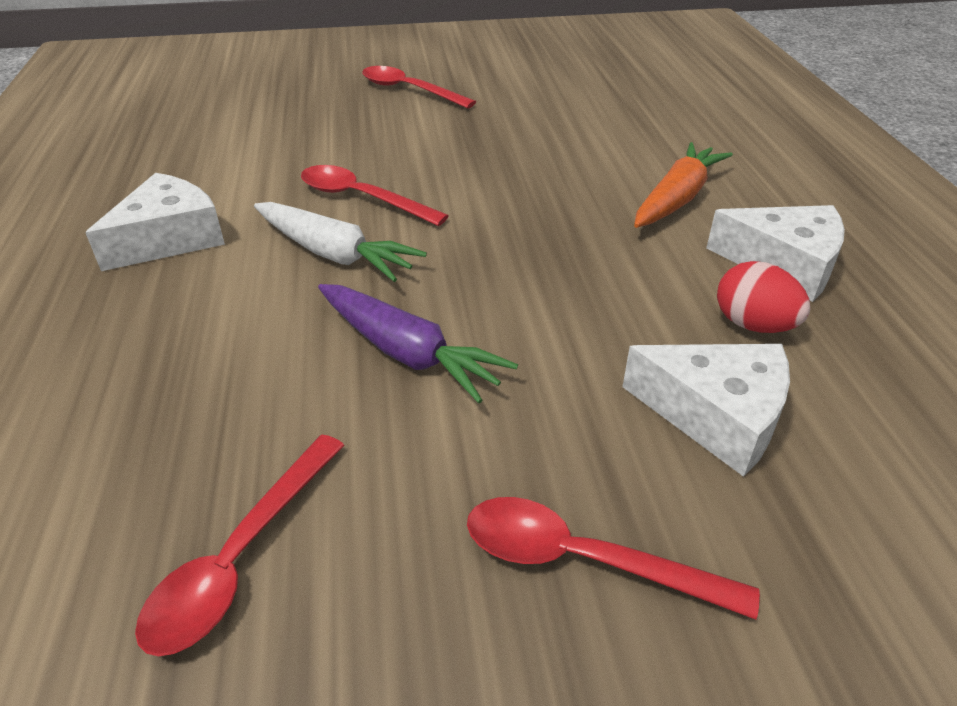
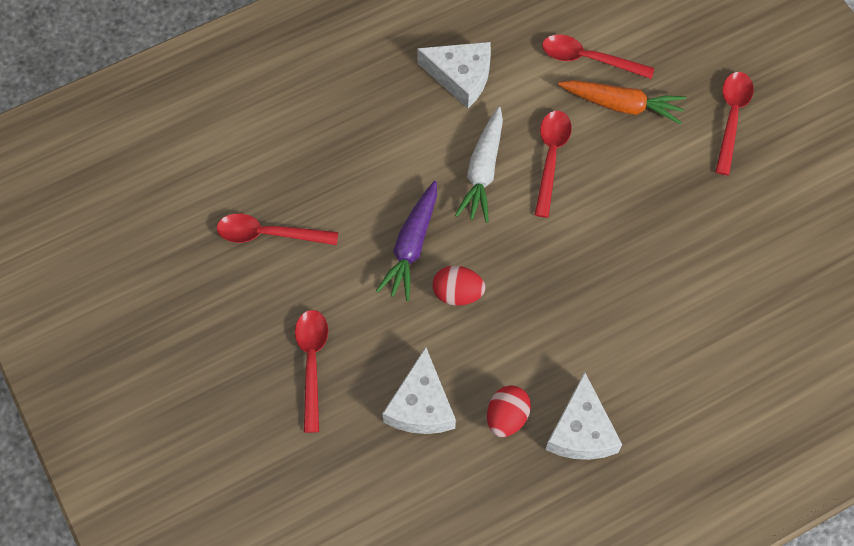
camera: 70 degrees right, 25 degrees up
orange carrot [634,142,733,228] -> orange carrot moved to [558,80,686,125]
none -> red egg [433,266,486,306]
none -> red spoon [542,35,654,79]

